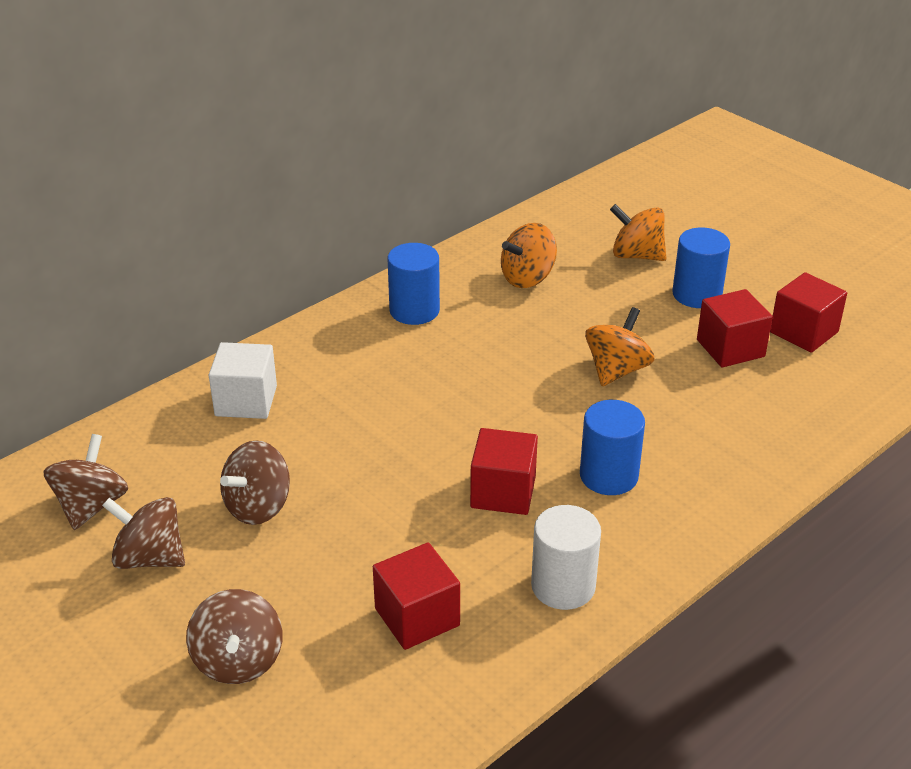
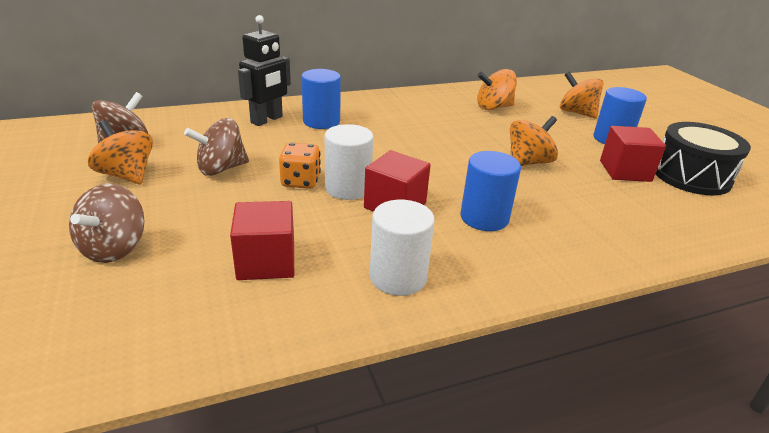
camera: 20 degrees right, 5 degrees down
brown spinning top [102,497,185,569] -> orange spinning top [88,120,153,184]
white cube [209,342,277,419] -> black robot [238,15,291,126]
blue cylinder [387,243,440,325] -> blue cylinder moved to [302,69,341,129]
red cube [770,272,847,353] -> black drum [656,122,751,195]
none -> orange dice [279,143,321,189]
none -> white cylinder [325,124,373,200]

